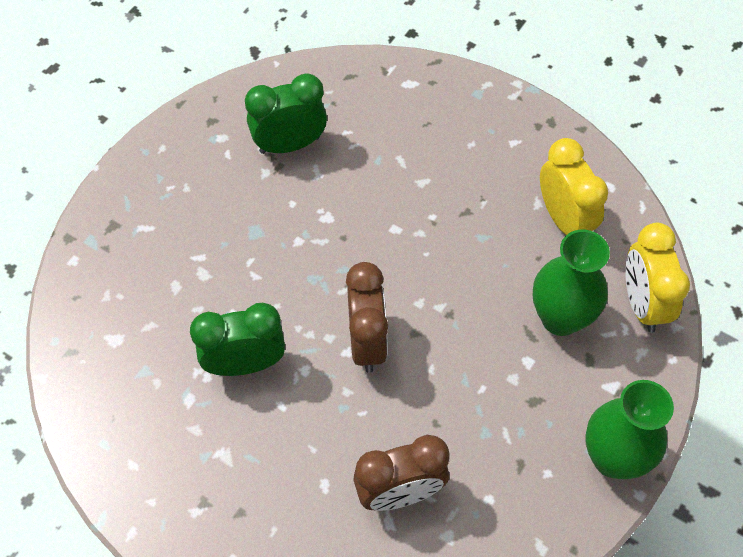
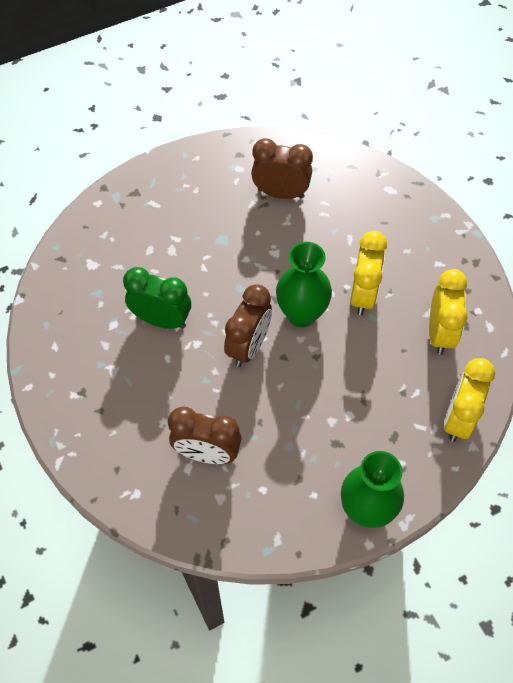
camera: 30 degrees right, 0 degrees up
green clock [245,74,327,154] -> brown clock [251,138,313,199]
green vase [533,230,610,336] -> green vase moved to [276,242,332,327]
none -> yellow clock [350,231,387,315]

